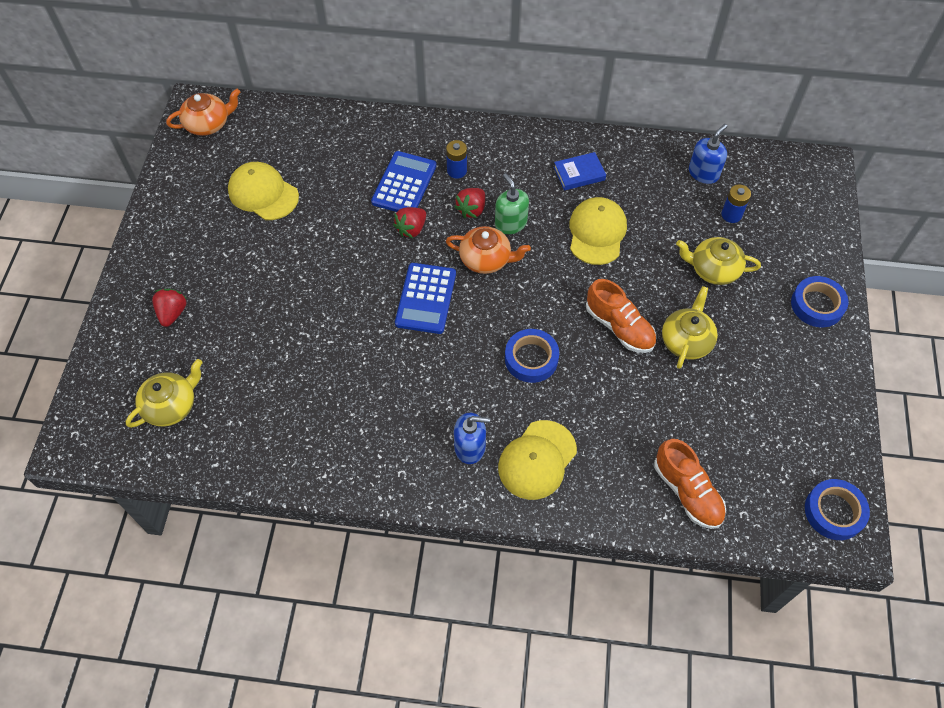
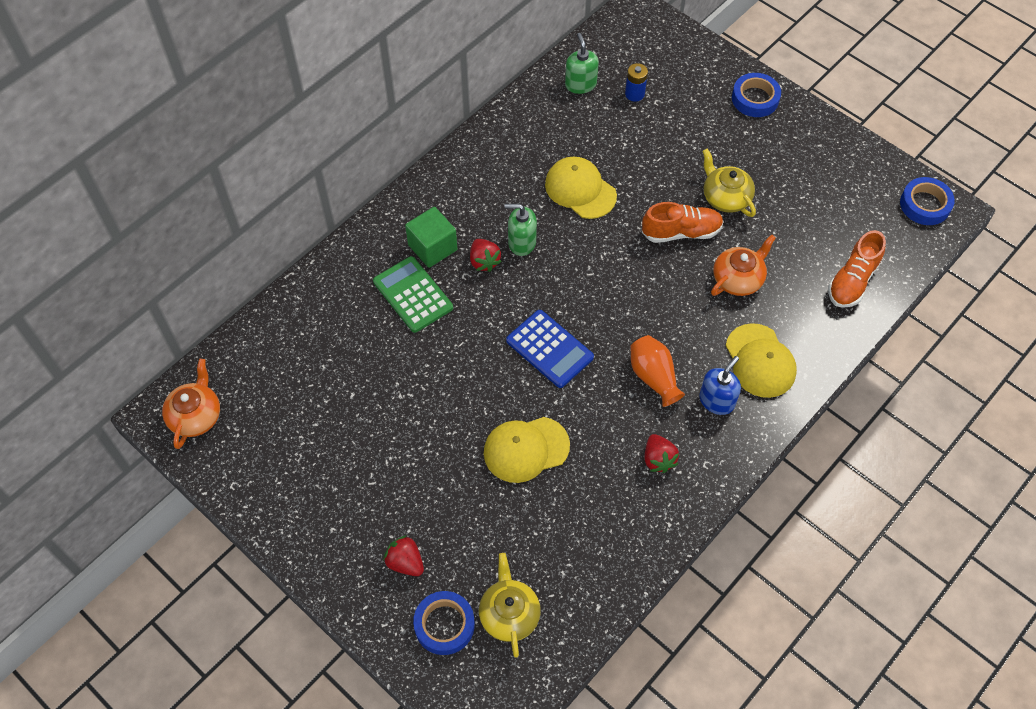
camera: 55 degrees left, 0 degrees up
yellow cap [228,162,299,220] -> yellow cap moved to [484,417,570,483]
blue calculator [371,151,437,212] -> green calculator [373,256,453,333]
red strawberry [393,207,426,238] -> red strawberry moved to [644,434,679,473]
blue battery [446,140,467,179] -> green cube [405,207,457,268]
orange teapot [446,226,531,274] -> orange teapot moved to [711,234,776,296]
blue tape [505,329,559,383] -> blue tape moved to [413,591,475,655]
blue book [554,152,606,190] -> none
orange shoe [654,439,726,529] -> orange shoe turned 120 degrees clockwise [828,230,886,308]
yellow teapot [676,237,761,285] -> none
blue soap dispenser [689,124,728,184] -> green soap dispenser [565,33,599,94]
none -> orange vase [630,335,685,407]

